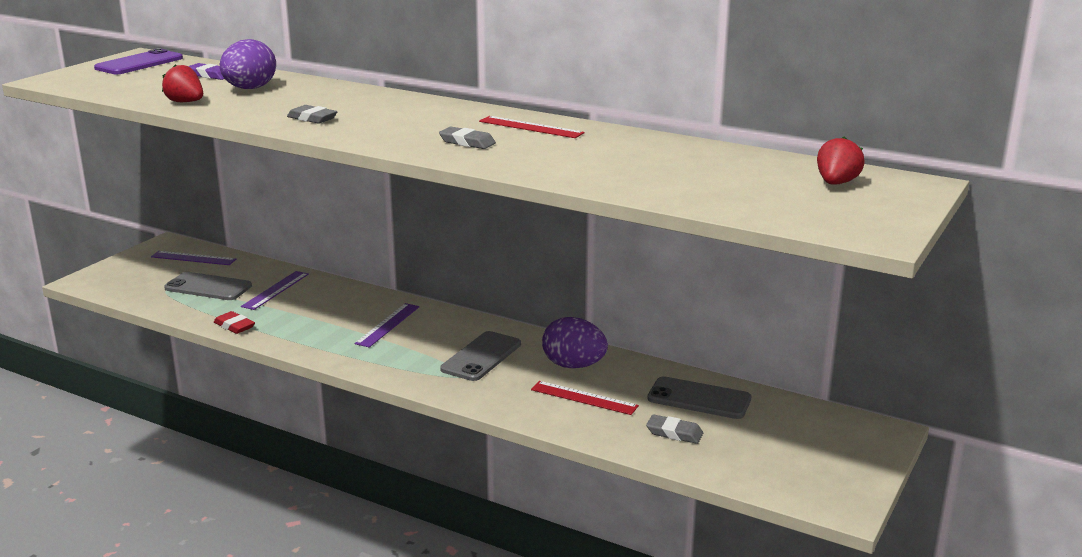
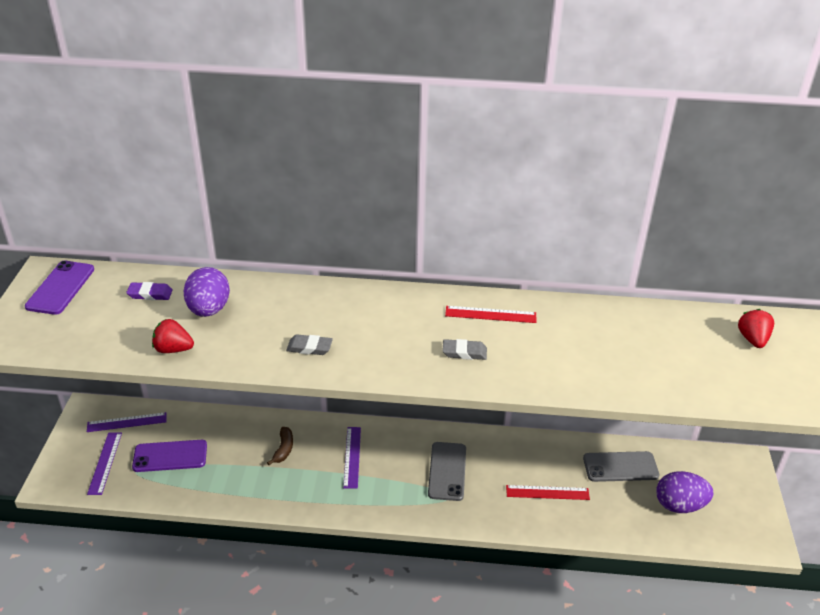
camera: 25 degrees left, 15 degrees up
grey phone [164,272,252,300] -> purple phone [132,440,207,472]
red eraser [214,311,255,334] -> none
purple ruler [241,271,309,310] -> purple ruler moved to [87,432,122,495]
purple egg [542,317,608,368] -> purple egg moved to [656,471,713,513]
grey eraser [646,414,703,444] -> none
none -> brown banana [267,427,293,465]

